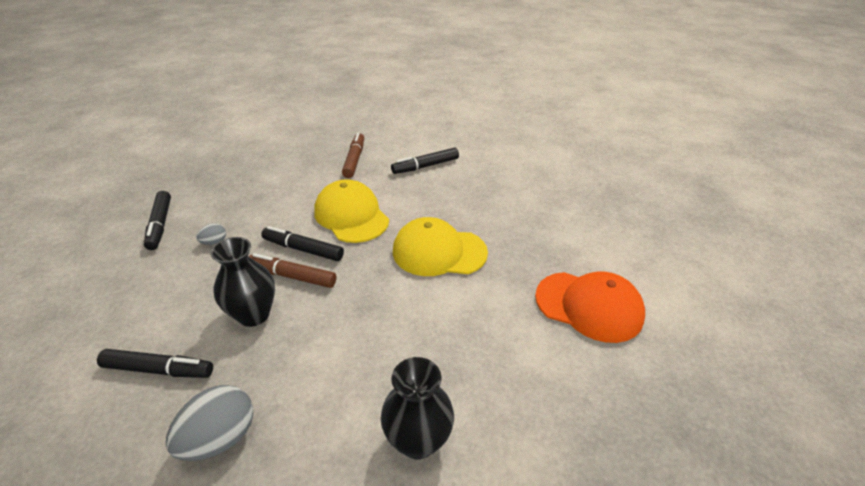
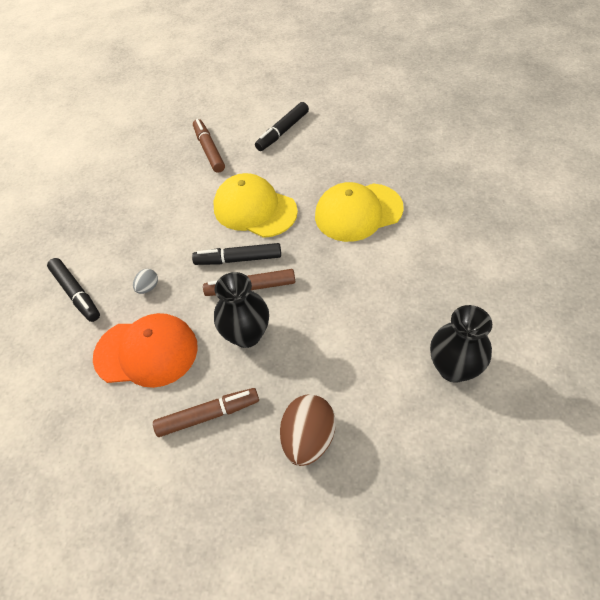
camera: 20 degrees left, 15 degrees up
black marker [97,349,213,378] -> brown marker [153,388,259,437]
grey egg [166,385,253,461] -> brown egg [280,394,335,466]
orange cap [535,271,645,343] -> orange cap moved to [93,313,198,388]

